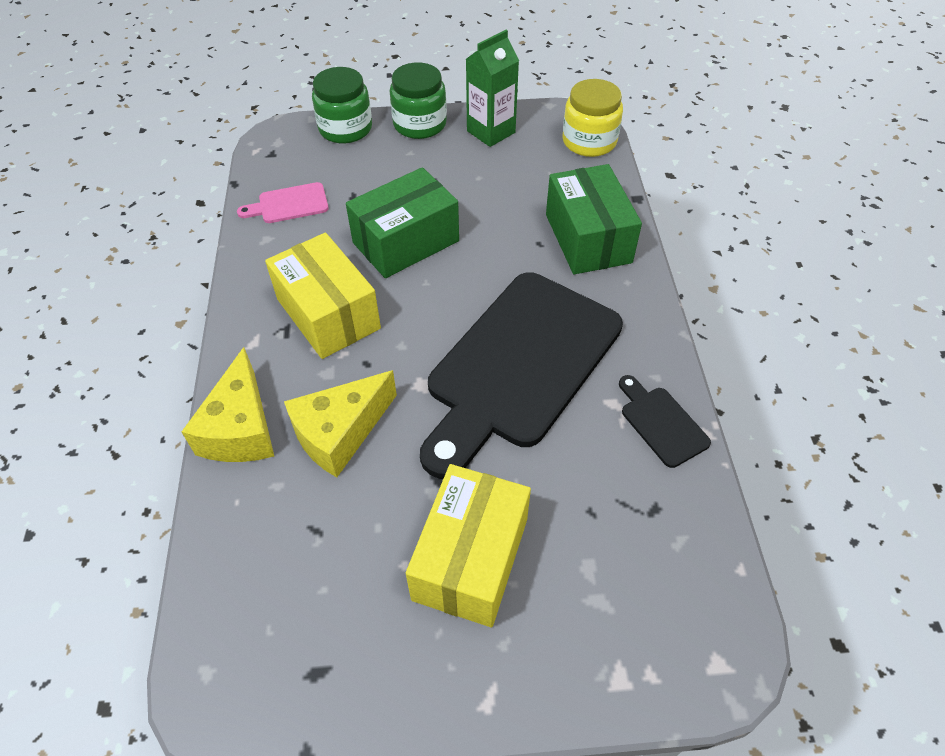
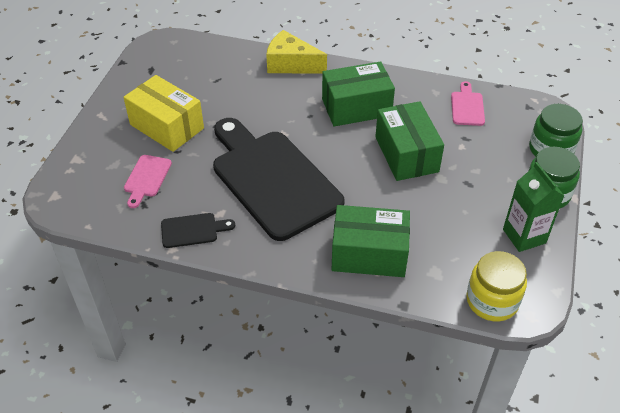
camera: 110 degrees right, 5 degrees down
yellow box [265,232,381,359] -> green box [322,61,395,126]
yellow cheese [284,370,397,477] -> none
none -> pink cutting board [124,155,172,208]

